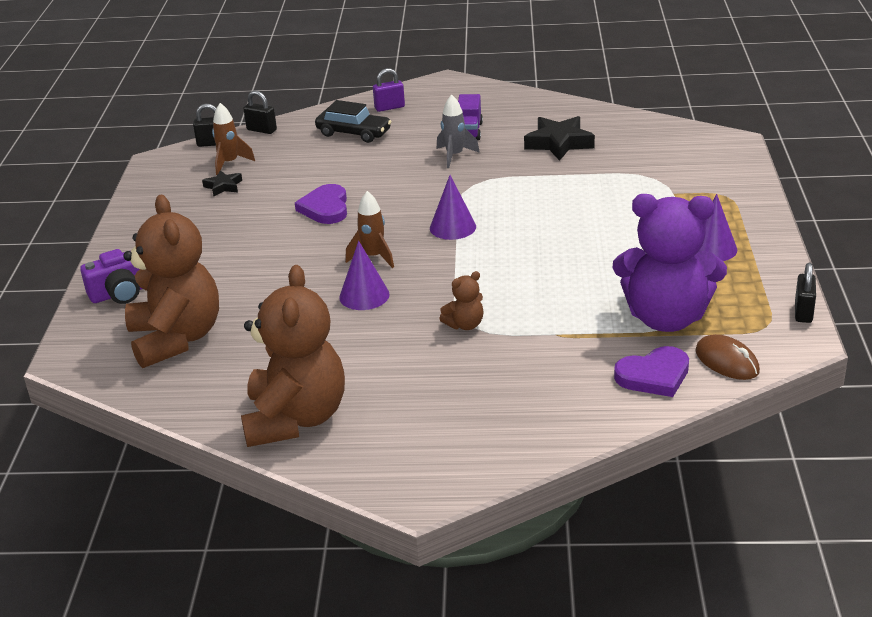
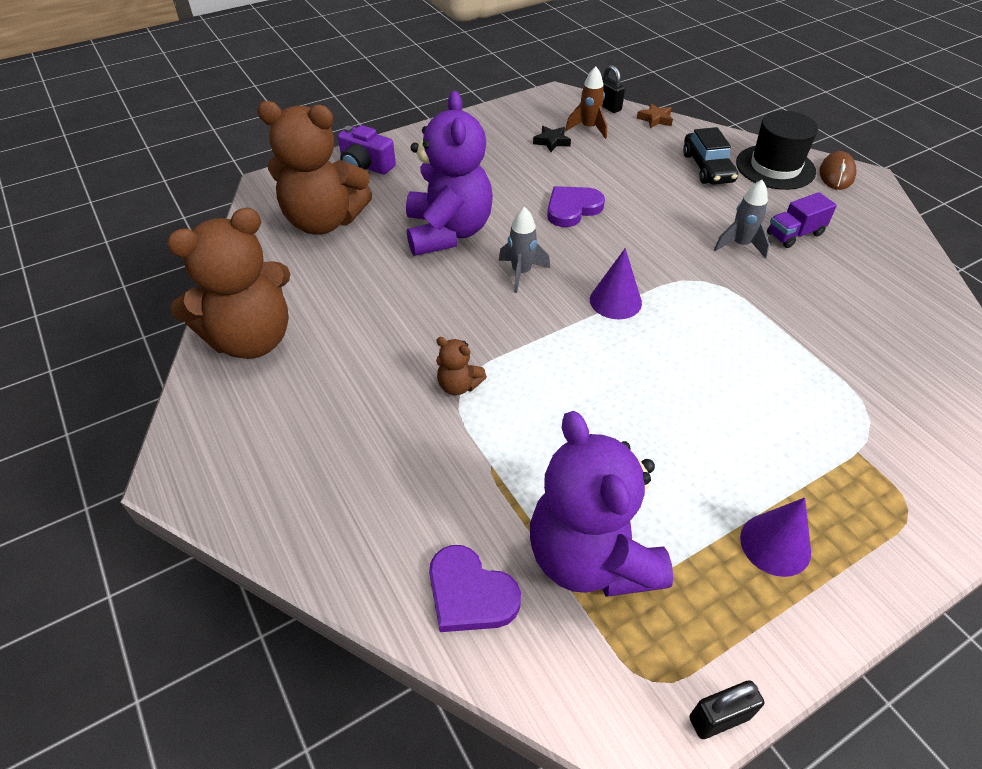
camera: 55 degrees right, 15 degrees up
brown teddy bear [123,194,219,368] -> brown teddy bear turned 60 degrees clockwise [257,101,372,235]
black padlock [243,90,277,134] -> brown star [637,103,673,129]
purple cone [339,241,390,310] -> none
brown rocket [345,191,394,268] -> grey rocket [499,207,550,293]
purple padlock [373,68,405,112] -> black hat [736,111,818,190]
black star [524,116,595,161] -> none
brown mouse [695,334,760,380] -> brown mouse moved to [820,151,856,190]
none -> purple teddy bear [406,91,493,256]

